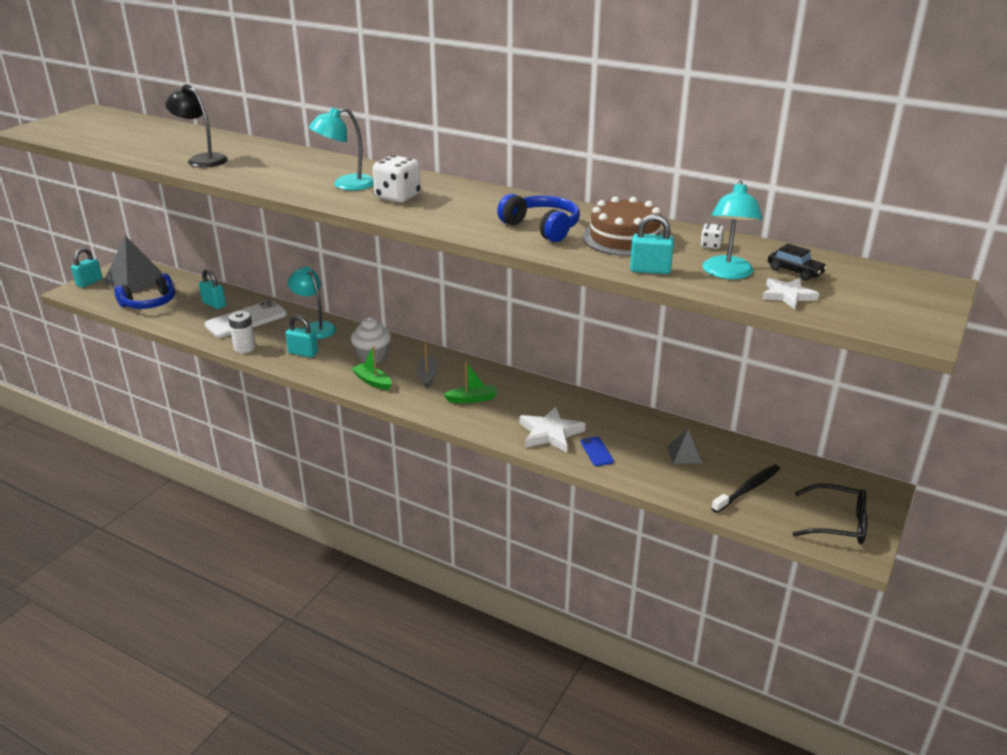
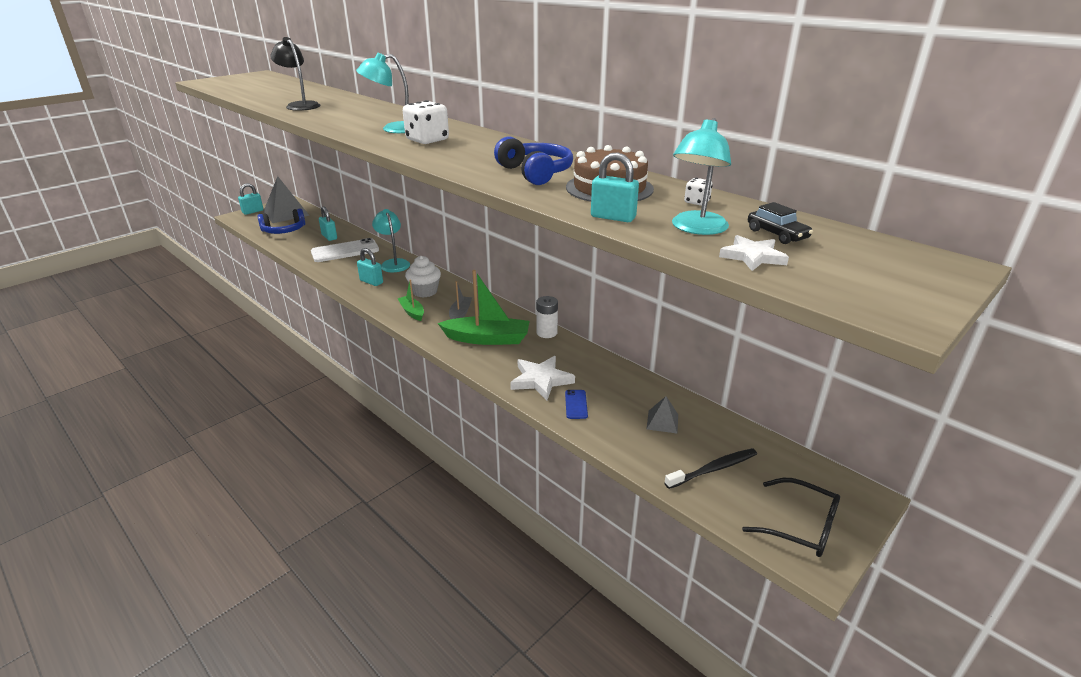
camera: 15 degrees right, 0 degrees up
white battery [228,311,256,353] -> white battery moved to [536,296,558,338]
green boat [443,361,498,403] -> green boat [438,270,529,345], size x1.83

